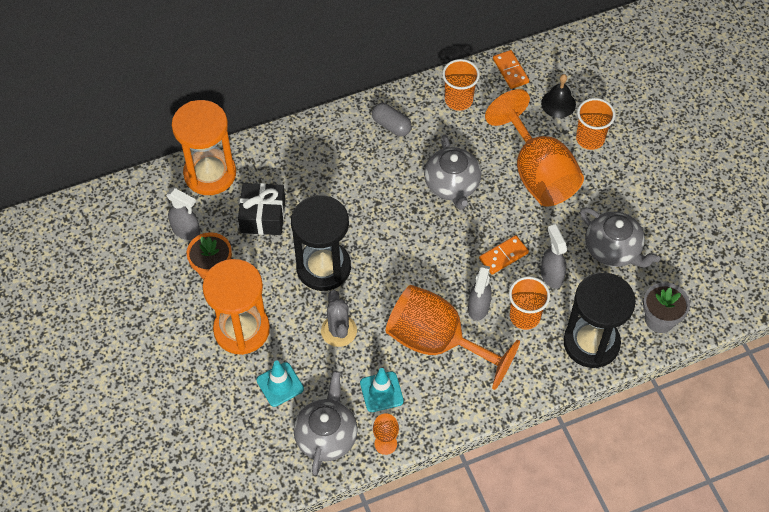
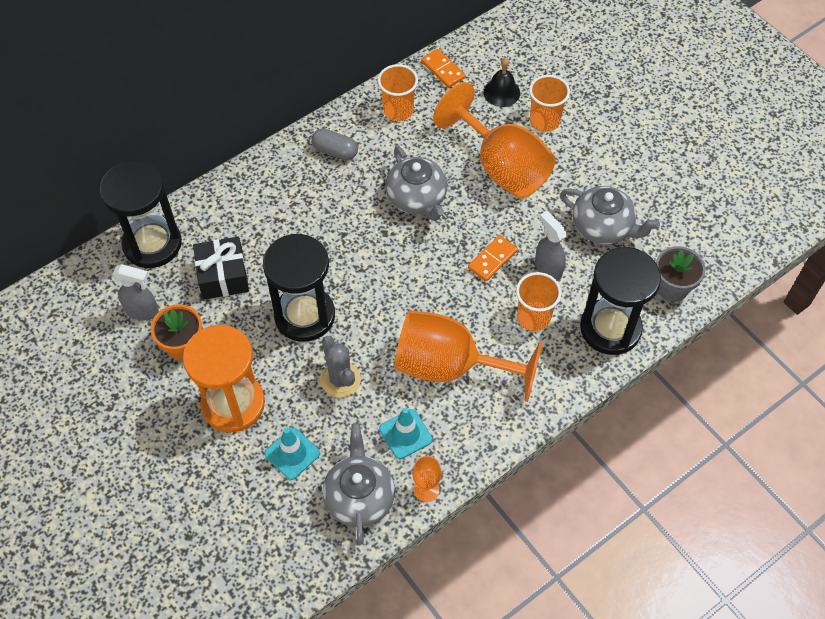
camera: 15 degrees left, 0 degrees up
orange hourglass [172,100,236,195] -> black hourglass [99,161,182,268]
grey spray bottle [468,265,492,321] -> none

